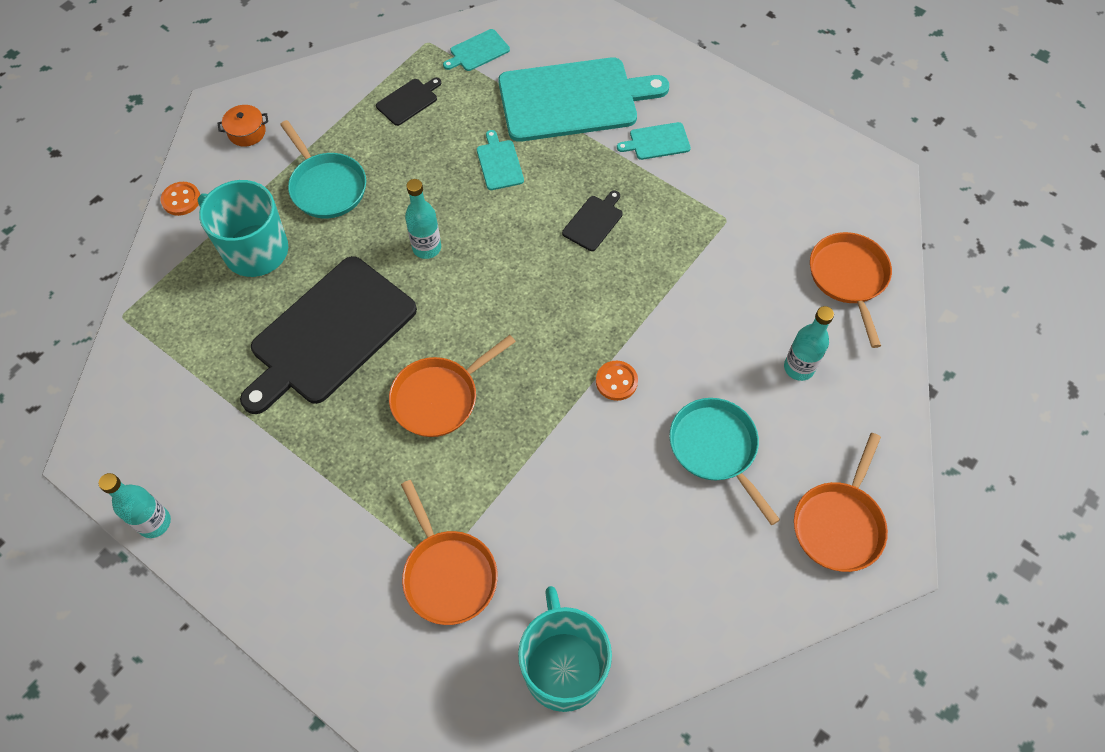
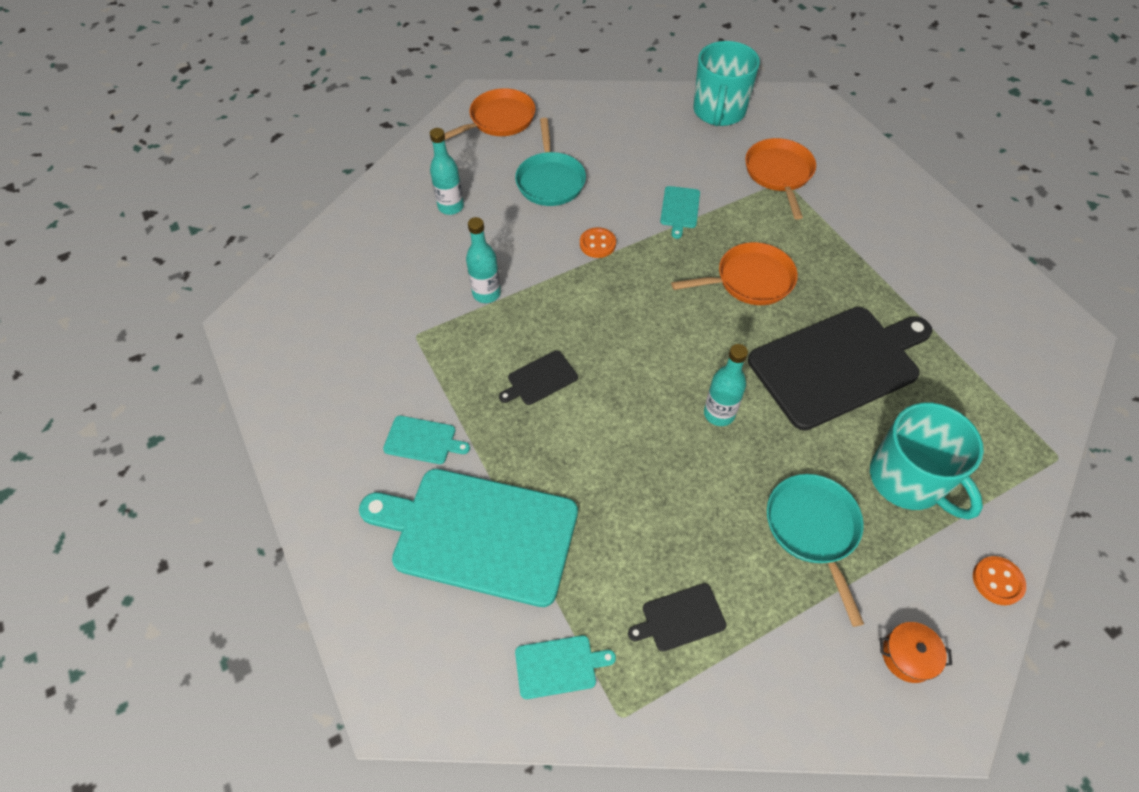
camera: 155 degrees left, 5 degrees down
turquoise bottle [99,473,171,538] -> turquoise bottle moved to [466,217,501,303]
turquoise cutting board [477,130,524,190] -> turquoise cutting board moved to [660,186,700,239]
orange pan [810,232,892,348] -> none

